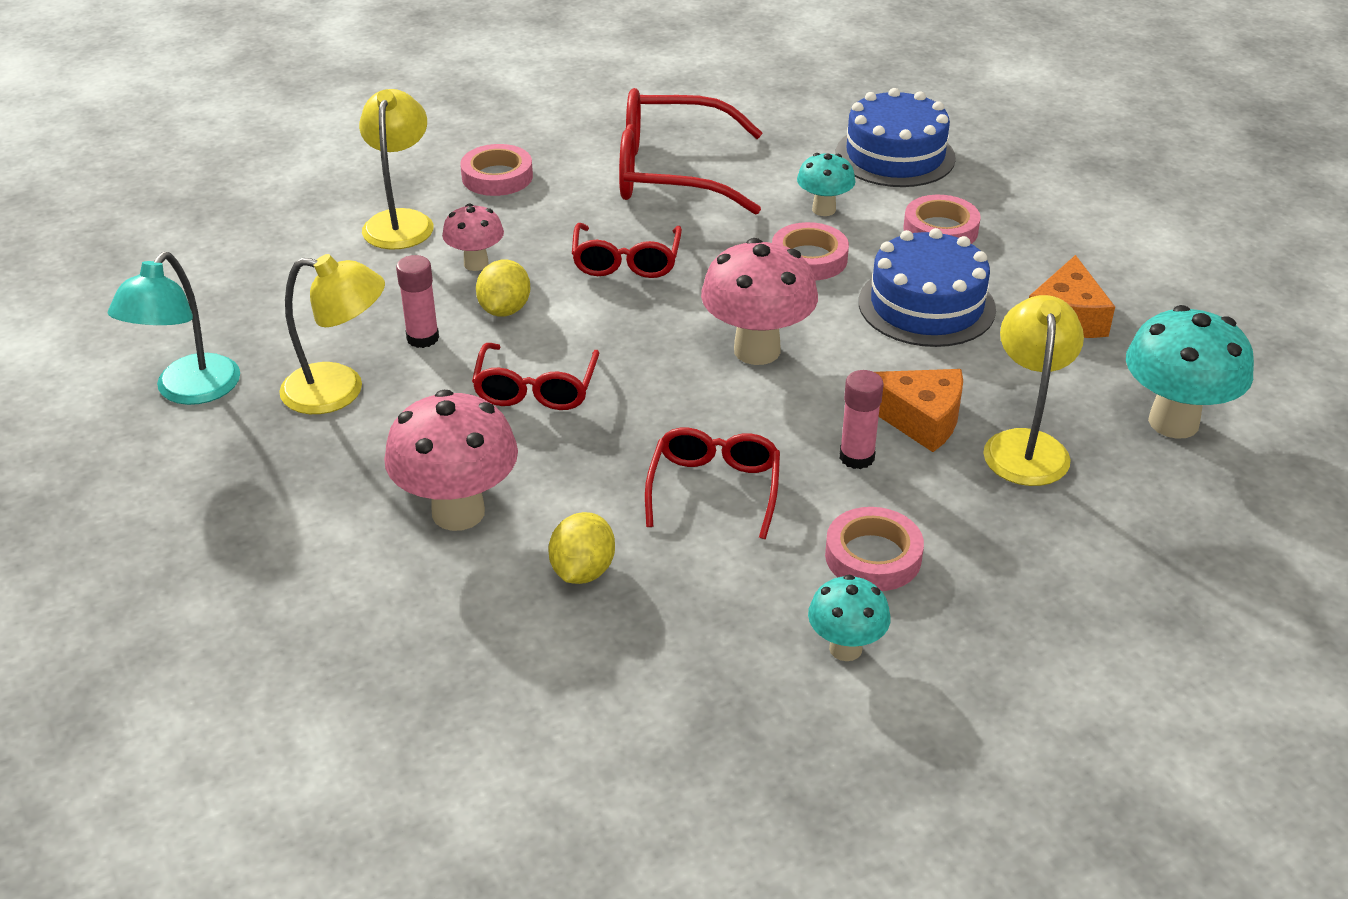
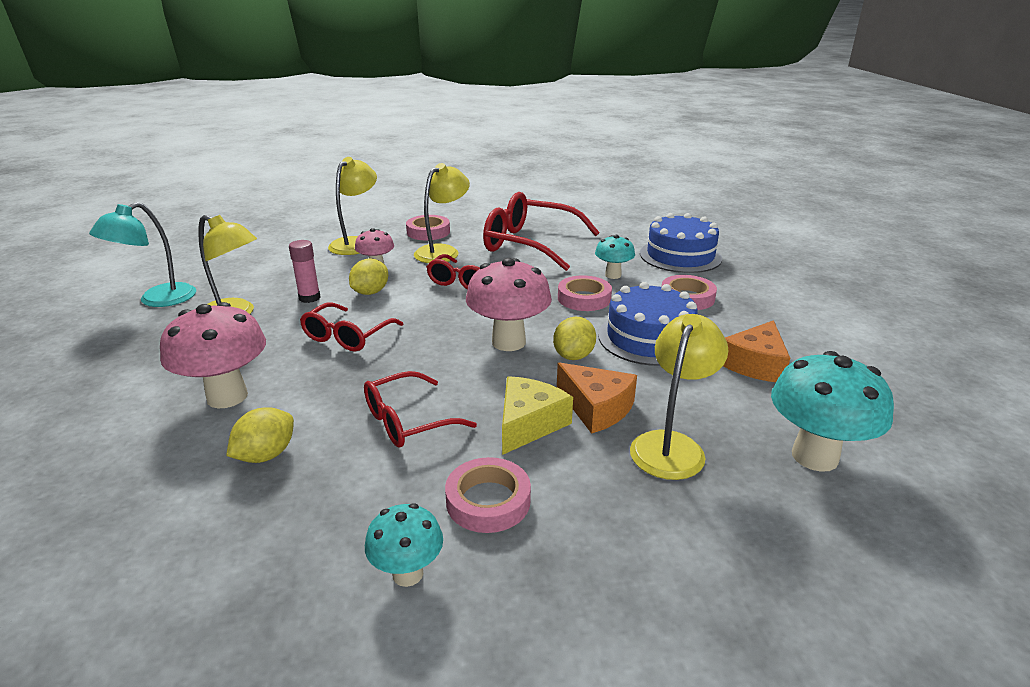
camera: 20 degrees right, 10 degrees down
red glasses [645,428,780,539] -> red glasses turned 150 degrees counterclockwise [364,371,477,448]
pink glue stick [840,370,884,469] -> yellow cheese [502,376,573,455]
none -> yellow lamp [414,163,470,263]
none -> yellow lemon [553,317,596,360]

